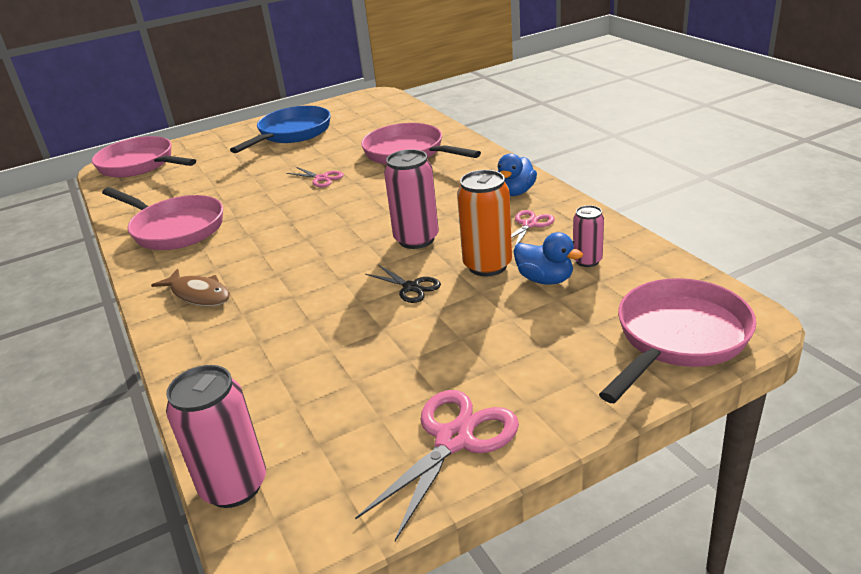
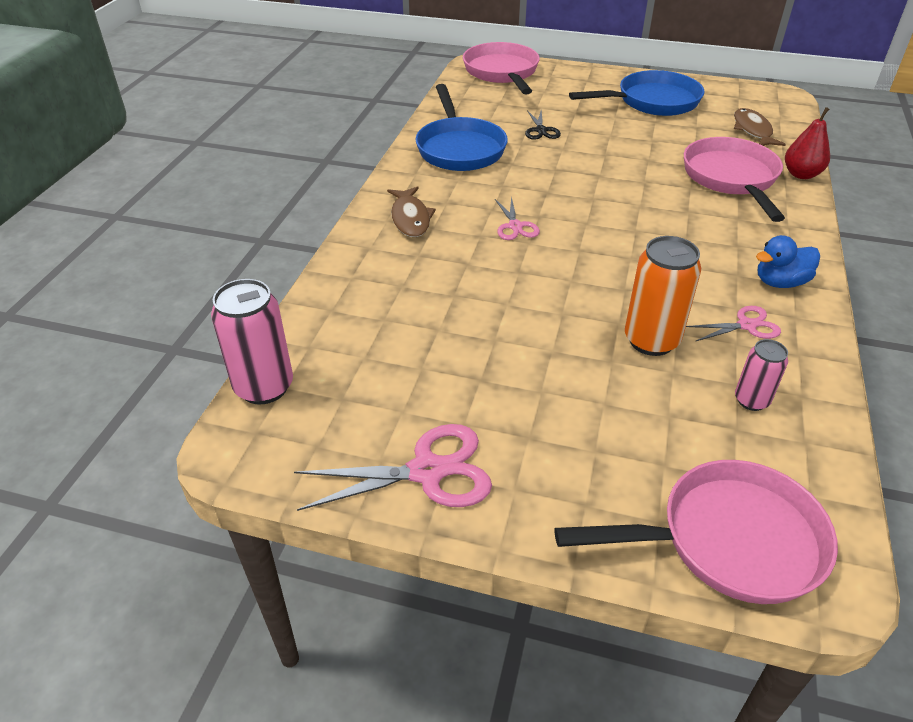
camera: 40 degrees right, 10 degrees up
pink pan [102,187,223,250] -> blue pan [416,84,508,171]
pink scissors [286,166,344,187] -> pink scissors moved to [495,196,540,240]
black scissors [365,265,441,303] -> black scissors moved to [525,110,561,140]
pink can [384,149,439,249] -> none
blue duck [513,232,583,285] -> none
none -> brown fish [734,108,786,146]
none -> red pear [785,107,830,179]

